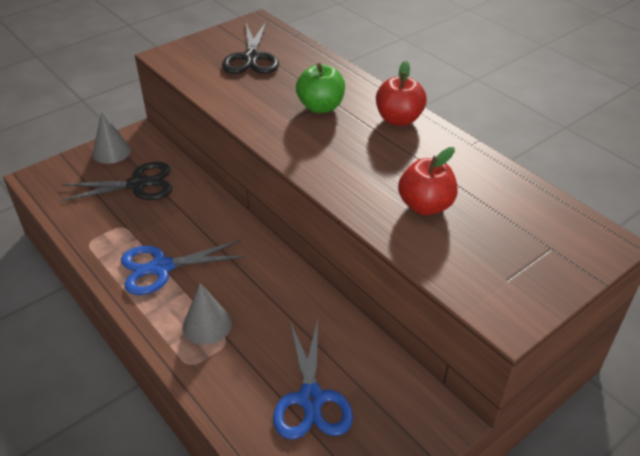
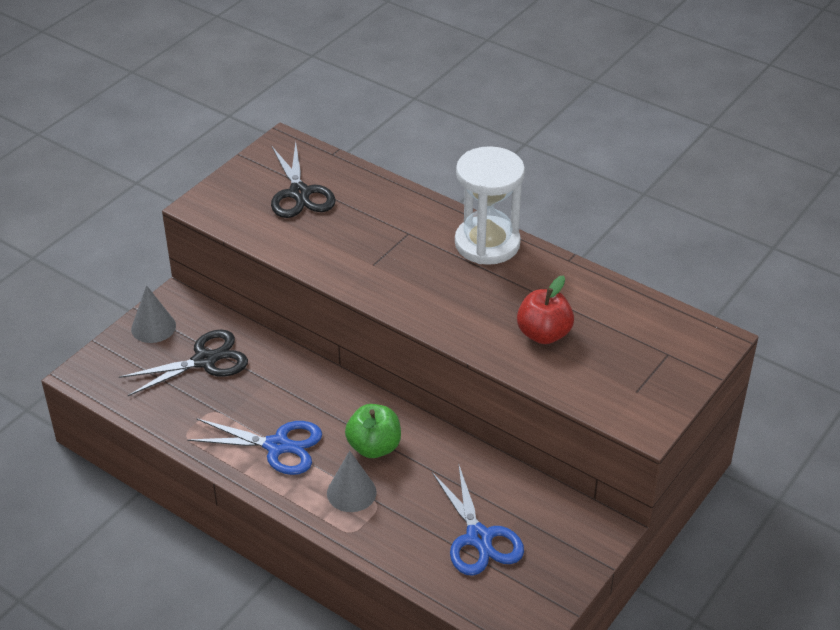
camera: 15 degrees left, 0 degrees up
blue scissors [121,240,247,295] -> blue scissors turned 135 degrees counterclockwise [187,418,322,475]
green apple [296,63,345,113] -> green apple moved to [345,404,401,458]
red apple [376,61,427,126] -> white hourglass [455,146,525,265]

